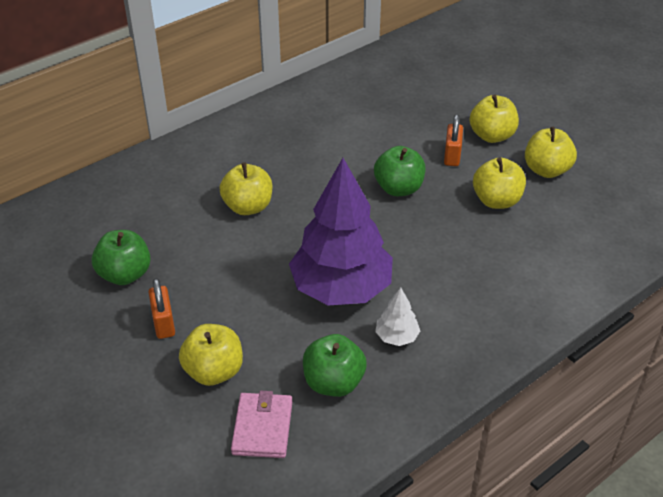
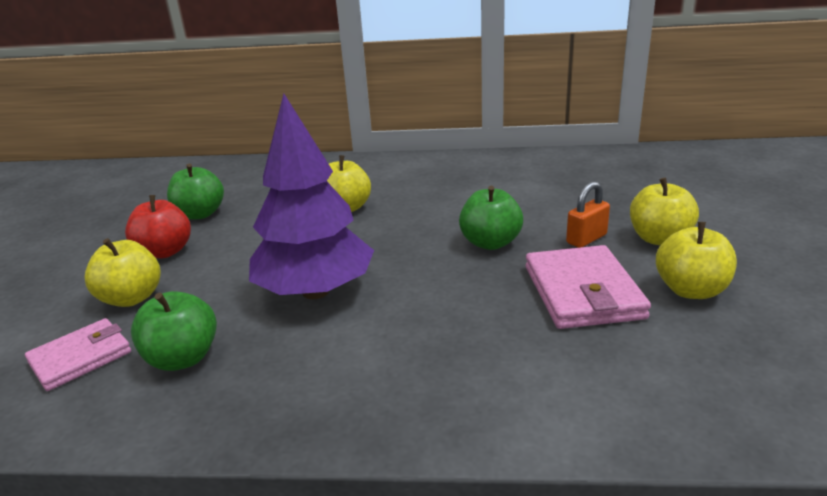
camera: 45 degrees right, 15 degrees down
orange padlock [148,278,175,339] -> red apple [125,195,191,258]
white tree [375,287,420,346] -> none
yellow apple [473,158,526,209] -> pink wallet [526,245,651,329]

